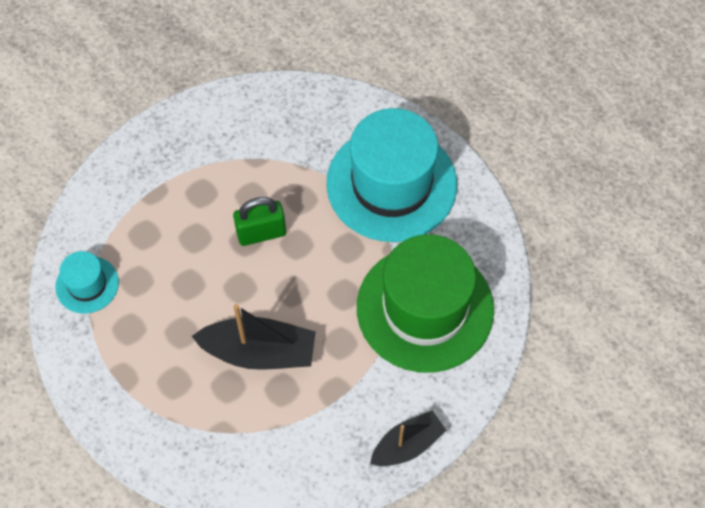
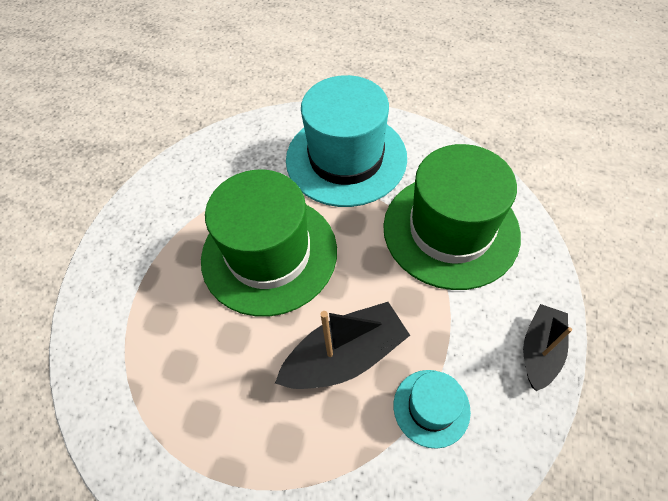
camera: 30 degrees left, 5 degrees down
turquoise hat [56,251,119,314] -> turquoise hat moved to [394,370,471,449]
green padlock [233,197,286,246] -> green hat [201,170,337,316]

